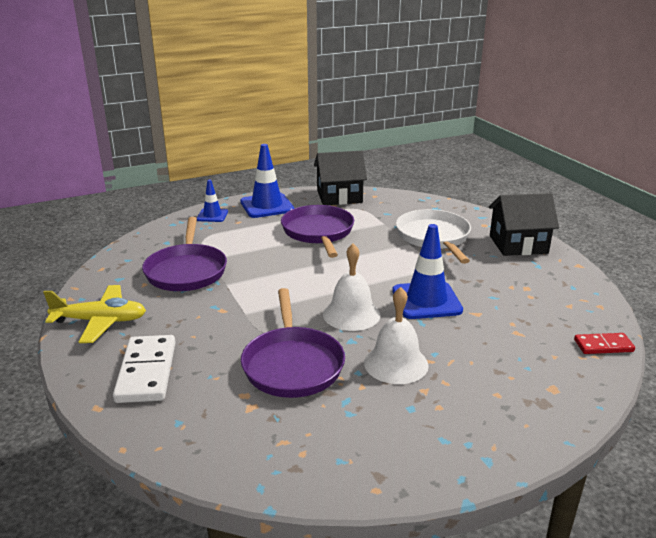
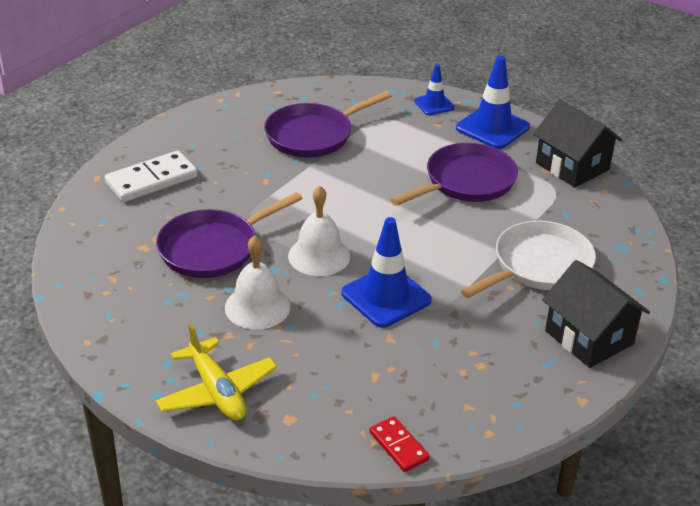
camera: 60 degrees right, 10 degrees up
yellow plane [43,285,146,343] -> yellow plane moved to [155,323,277,421]

